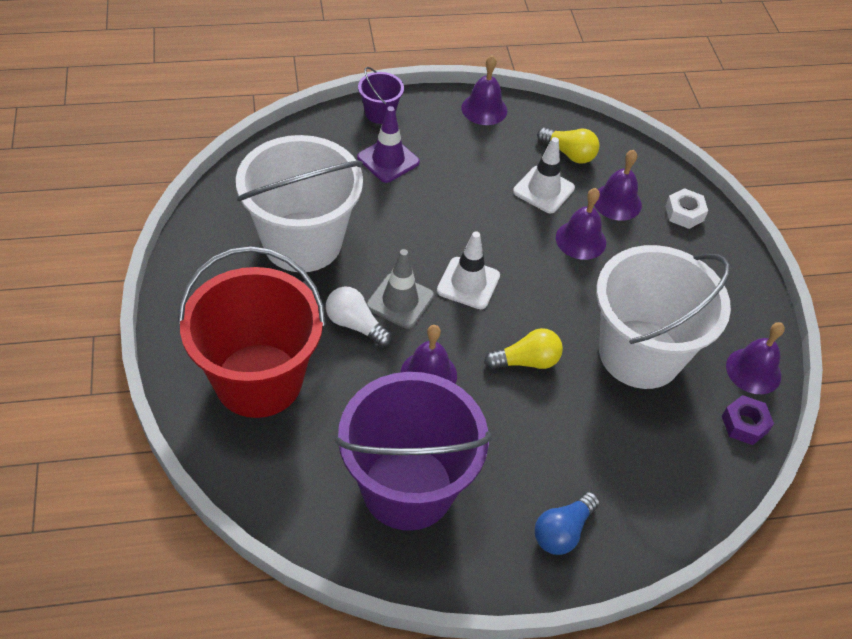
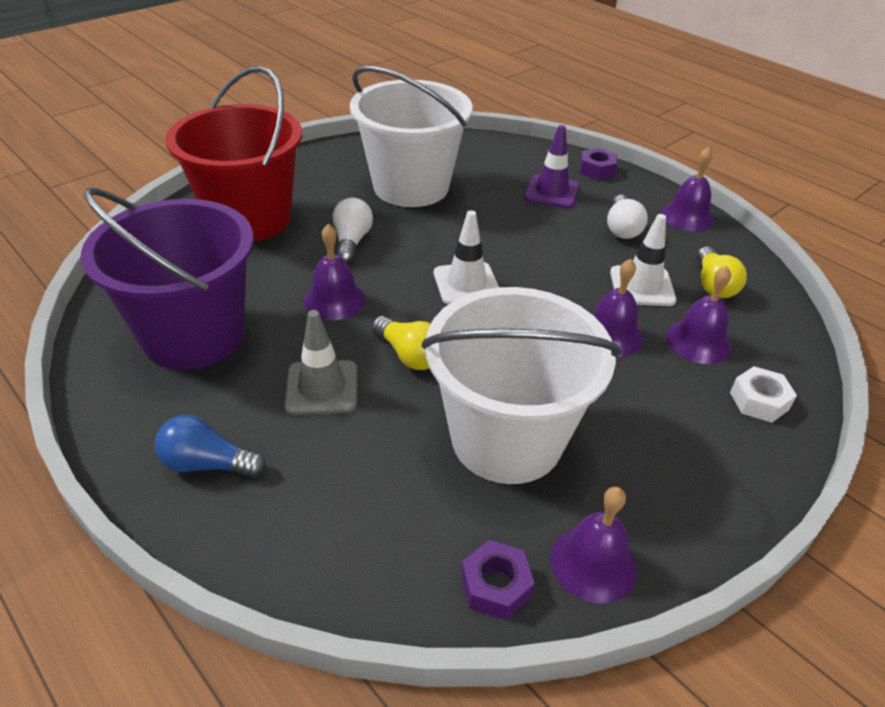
camera: 60 degrees right, 10 degrees down
purple bucket [358,67,404,124] -> purple nut [580,148,618,180]
grey traffic cone [366,249,434,329] -> grey traffic cone moved to [285,310,357,415]
none -> white light bulb [607,195,648,239]

